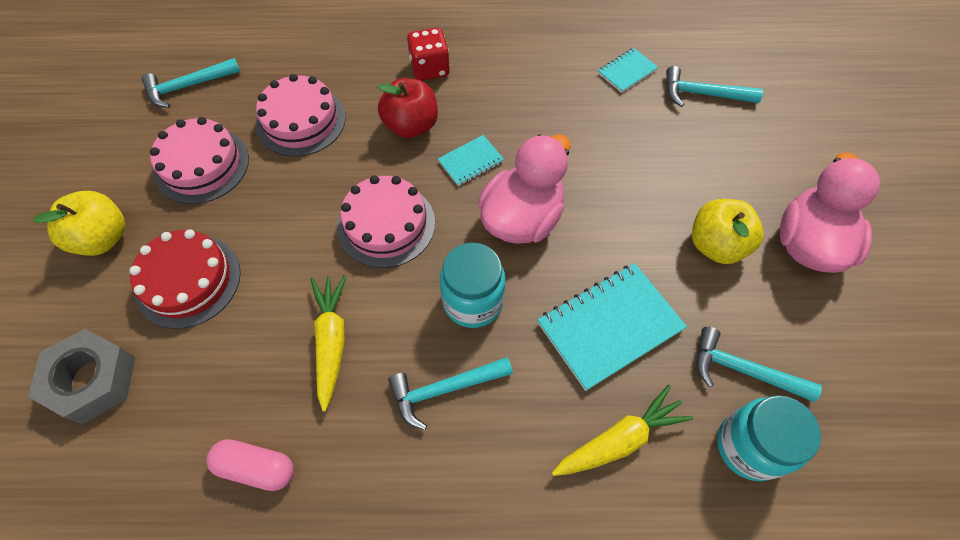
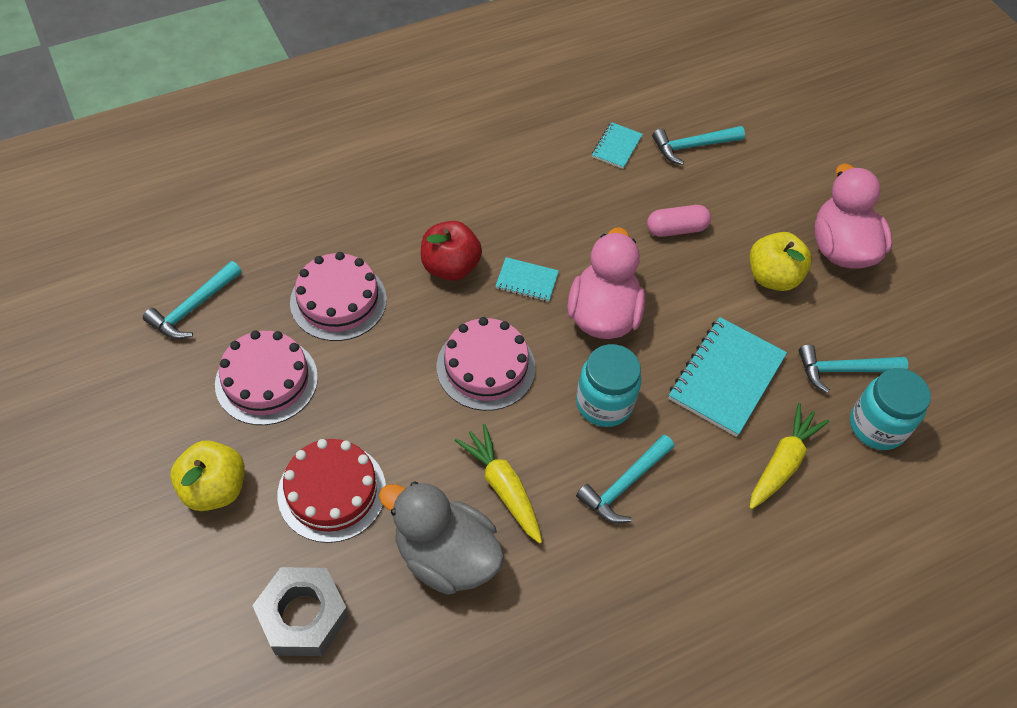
camera: 30 degrees left, 5 degrees down
pink capsule [206,439,294,491] -> pink capsule moved to [647,205,711,237]
red dice [407,28,450,81] -> none
turquoise notebook [438,135,504,186] -> turquoise notebook turned 75 degrees clockwise [495,257,559,302]
none -> grey duck [379,482,504,595]

